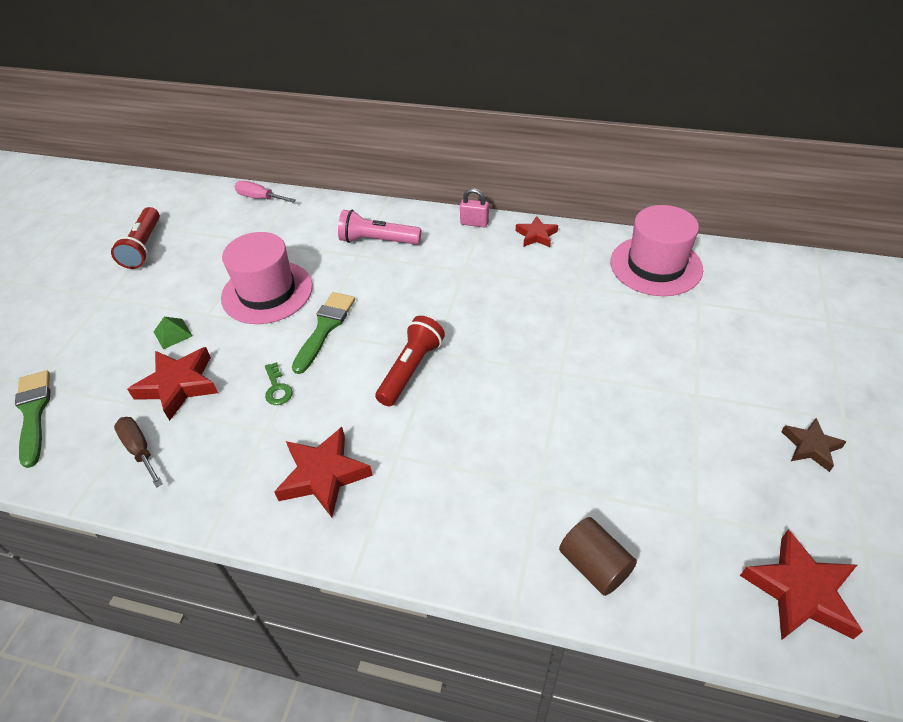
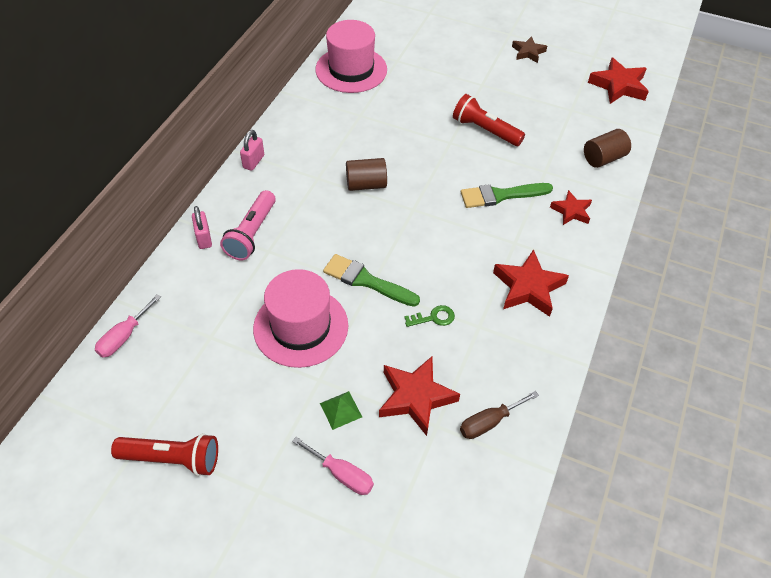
camera: 85 degrees left, 5 degrees up
green brush [15,370,50,468] -> green brush moved to [461,183,553,208]
red flashlight [375,316,445,406] -> red flashlight moved to [453,94,525,146]
red star [516,216,558,247] -> red star moved to [550,190,592,225]
none -> pink padlock [192,206,212,249]
none -> pink screwdriver [292,437,374,495]
none -> brown cylinder [346,158,387,191]

